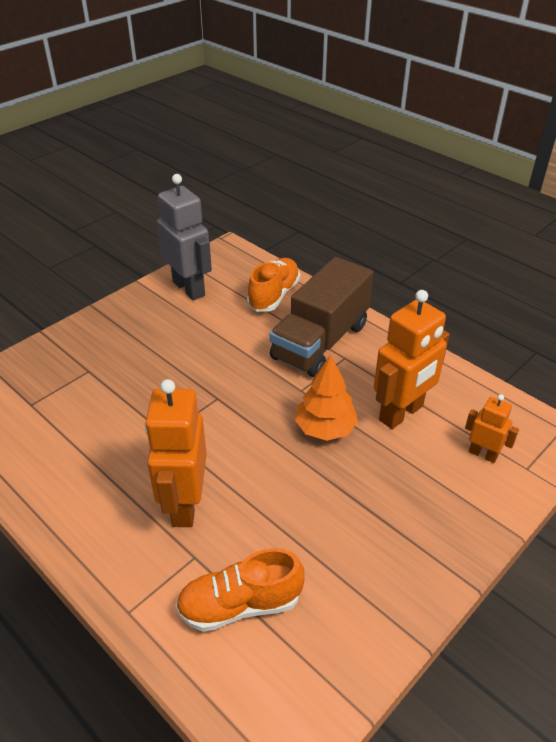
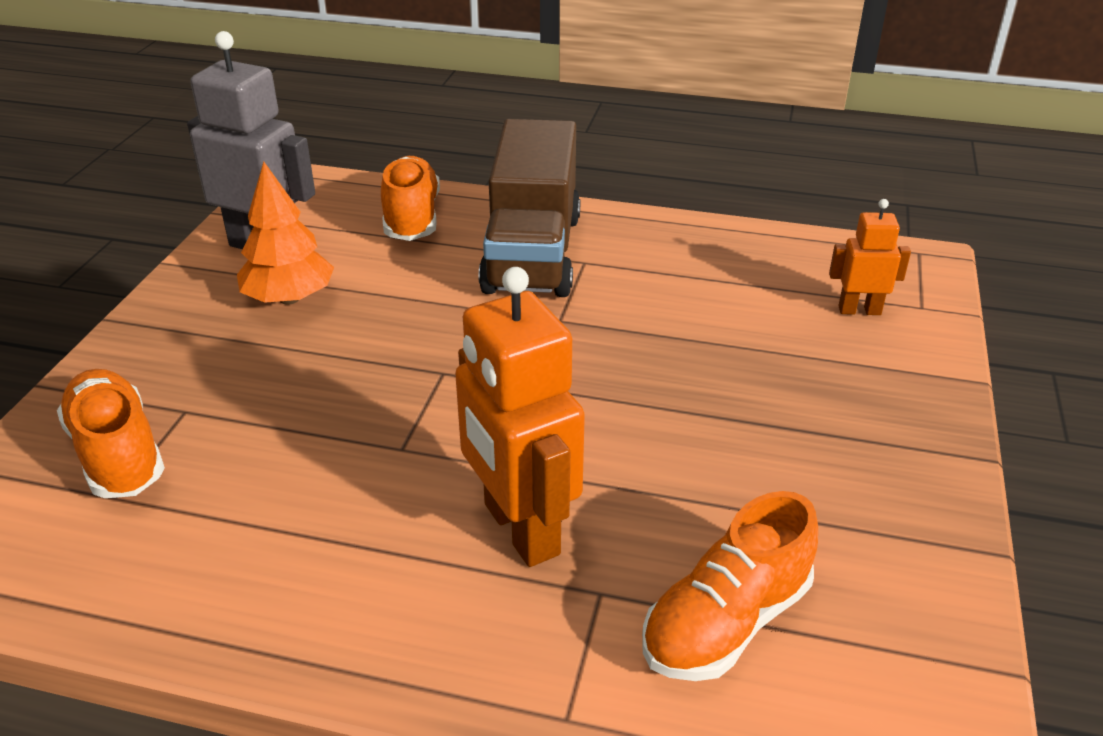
camera: 30 degrees left, 5 degrees down
orange tree [294,355,358,441] -> orange tree moved to [237,162,334,305]
orange robot [374,290,449,429] -> none
none -> orange shoe [57,369,165,498]

